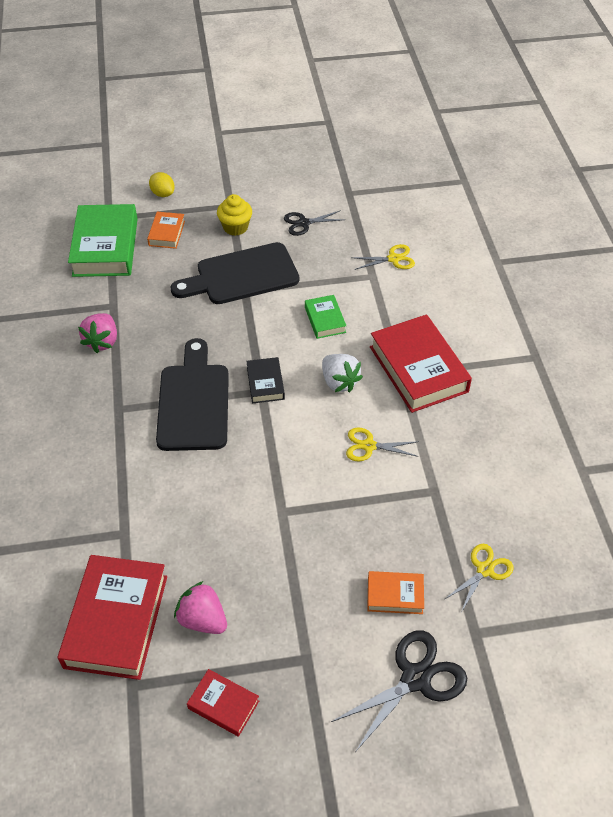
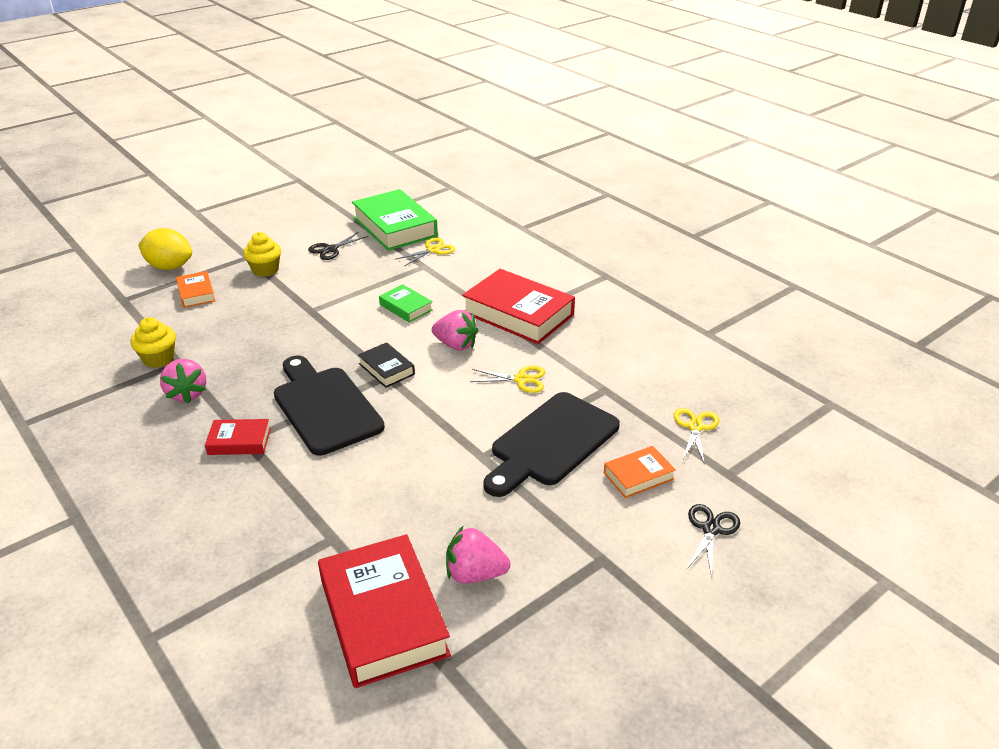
camera: 30 degrees left, 15 degrees down
green book [68,204,138,277] -> green book moved to [352,189,438,251]
yellow lemon [149,172,175,197] -> yellow lemon [138,228,192,270], size x1.62
black cutting board [170,242,299,304] -> black cutting board moved to [483,392,620,497]
red book [187,669,259,737] -> red book moved to [205,419,271,455]
white strawberry [322,354,363,392] -> pink strawberry [432,310,478,351]
black scissors [331,630,467,752] -> black scissors [687,504,740,578], size x0.61
yellow scissors [346,427,419,461] -> yellow scissors turned 150 degrees counterclockwise [470,366,545,393]
none -> yellow cupcake [130,317,176,368]

